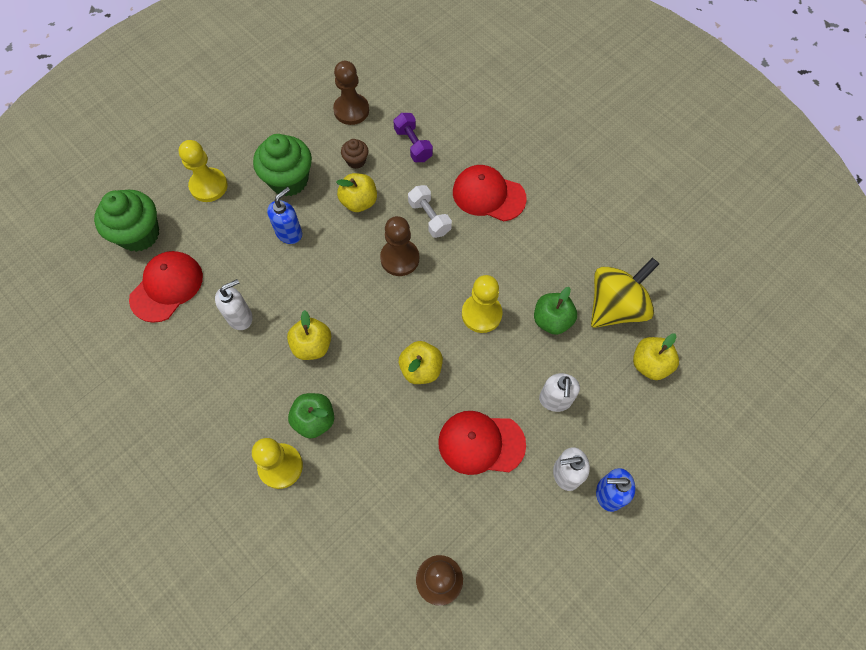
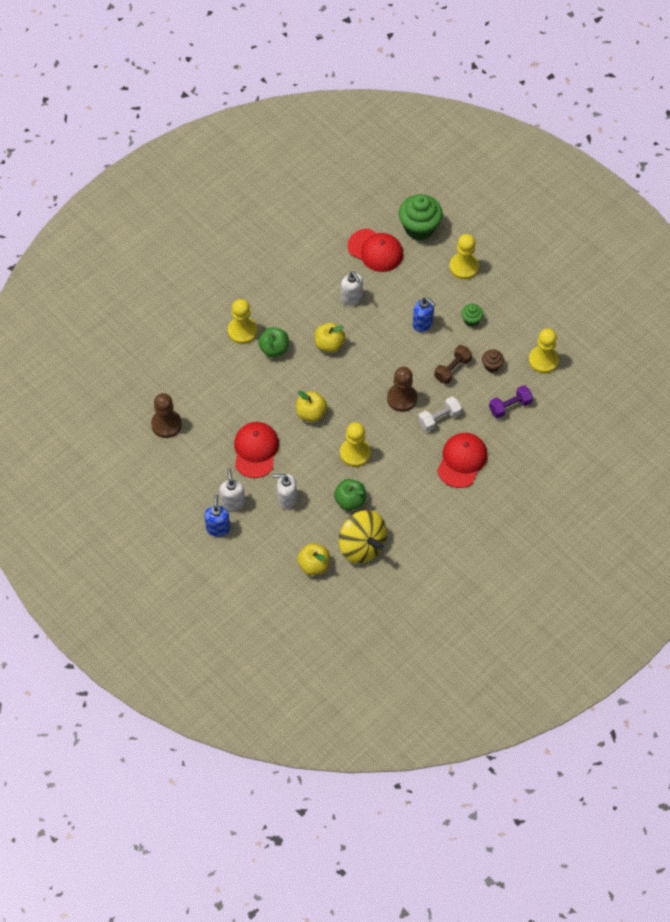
camera: 90 degrees right, 5 degrees down
green cupcake [253,134,312,196] -> green cupcake [461,304,483,327], size x0.49
brown pawn [333,61,369,125] -> yellow pawn [529,328,559,374]
yellow apple [336,173,377,212] -> brown dumbbell [434,345,472,384]

